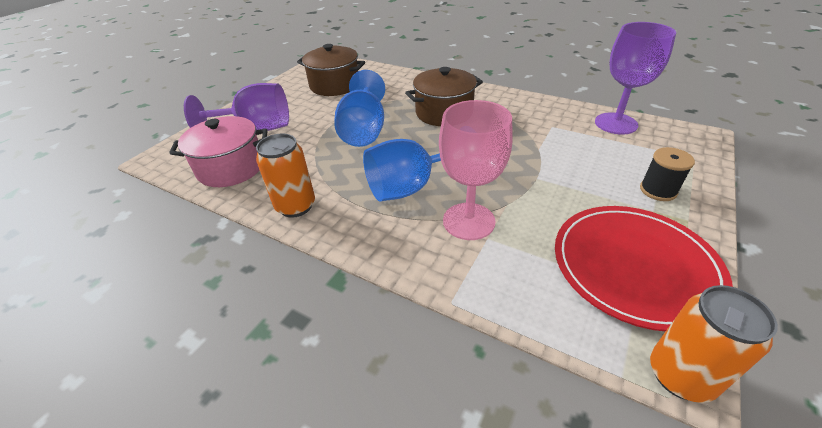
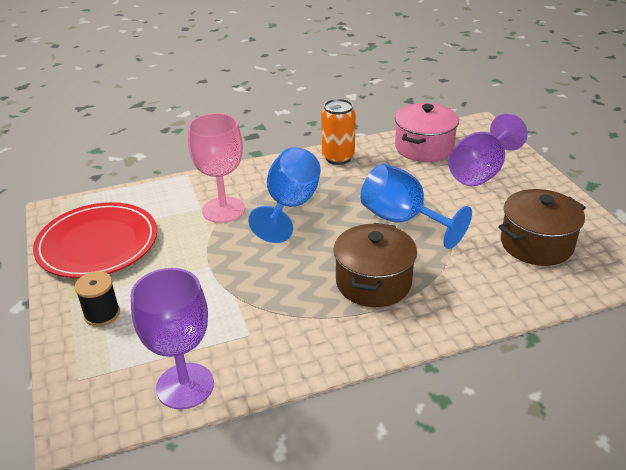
camera: 130 degrees right, 5 degrees down
orange can [650,285,778,403] -> none

